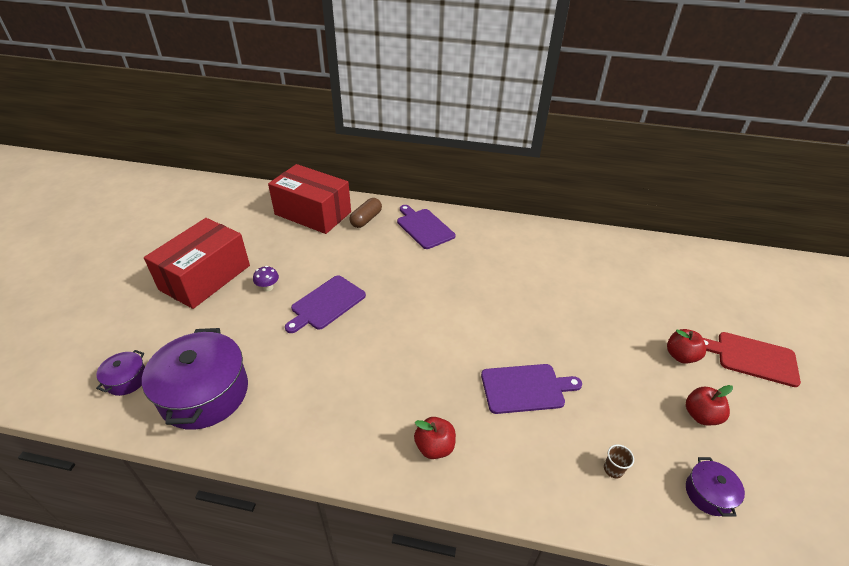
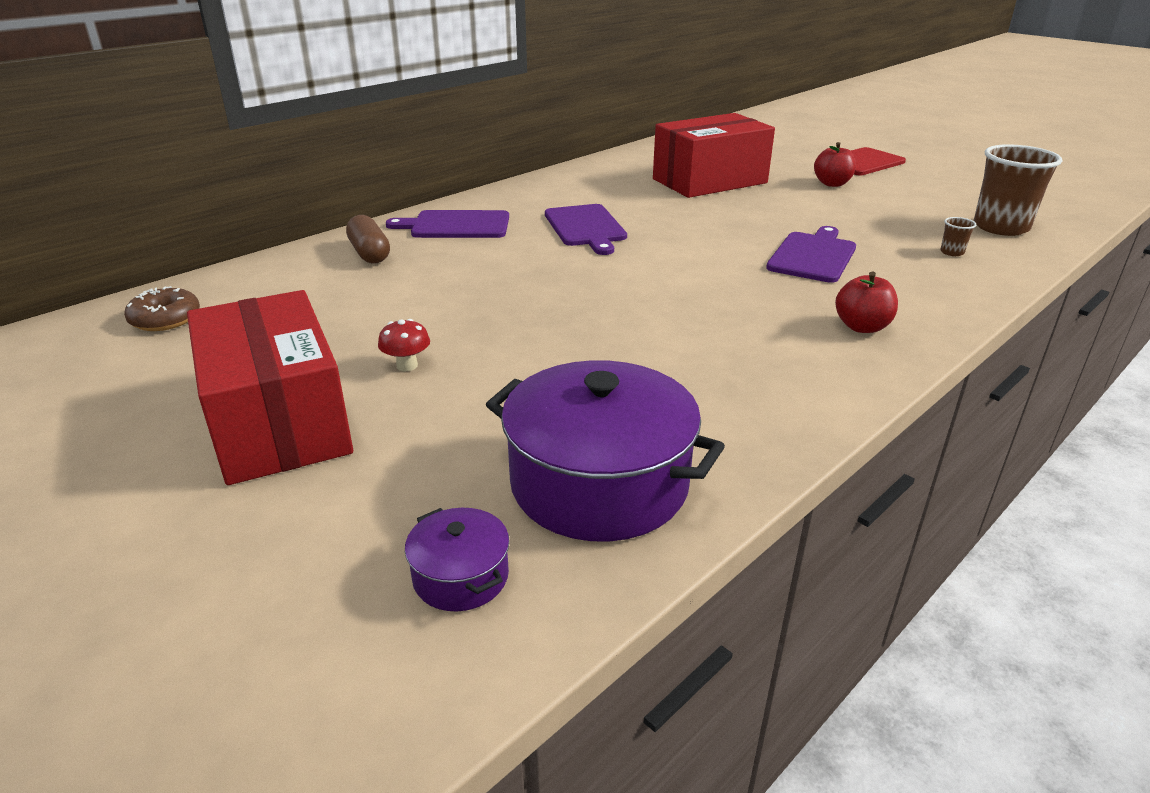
camera: 55 degrees left, 10 degrees down
purple mushroom [253,266,279,291] -> red mushroom [378,319,430,371]
red box [268,164,351,234] -> red box moved to [653,113,775,198]
purple cutting board [285,275,366,333] -> purple cutting board moved to [545,204,627,255]
red apple [686,385,733,425] -> none
purple pot [686,457,745,516] -> brown cup [974,144,1063,236]
none -> brown donut [124,286,200,331]

